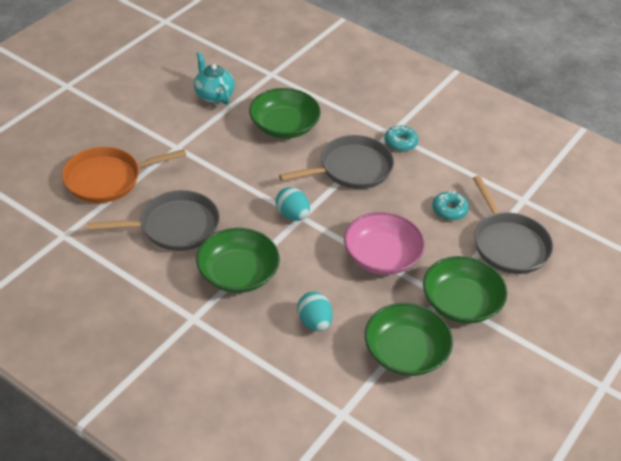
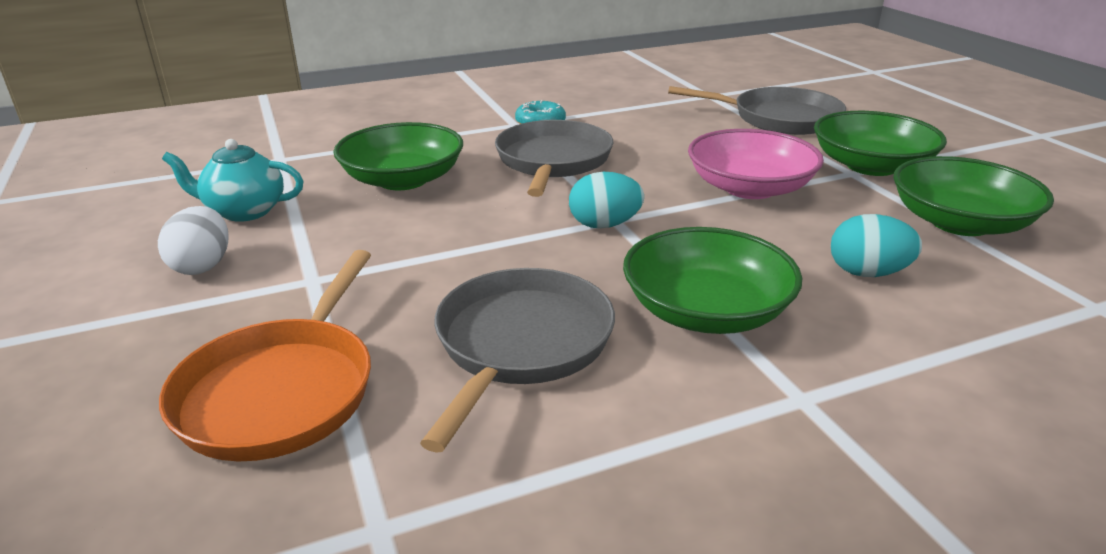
camera: 55 degrees left, 15 degrees down
turquoise donut [433,191,469,220] -> none
none -> white egg [158,206,229,275]

